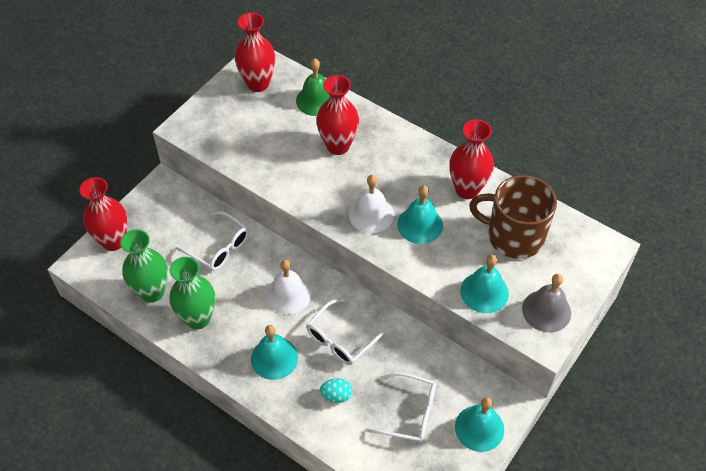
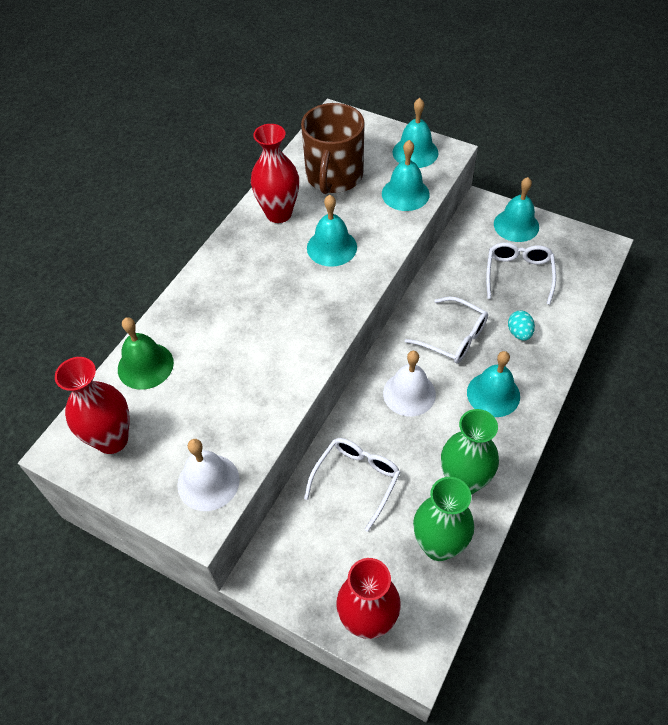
camera: 95 degrees left, 0 degrees up
red vase [316,75,359,155] -> none
white bell [349,175,394,233] -> white bell moved to [177,439,240,511]
grey bell [522,274,571,333] -> turquoise bell [393,98,438,168]

